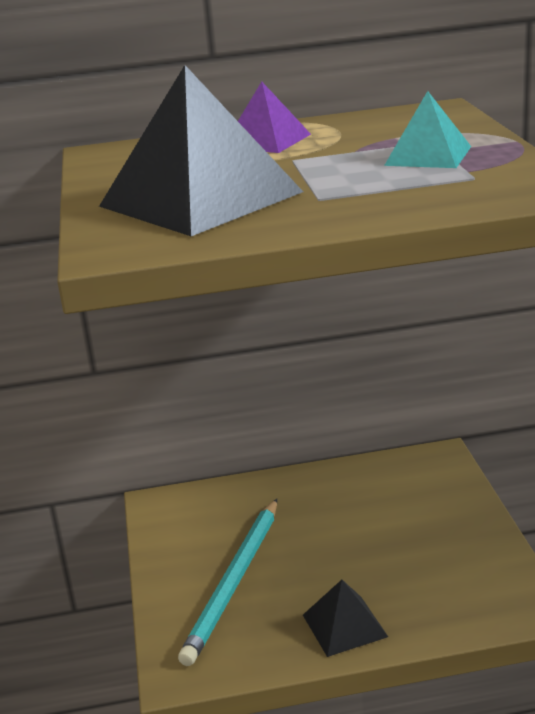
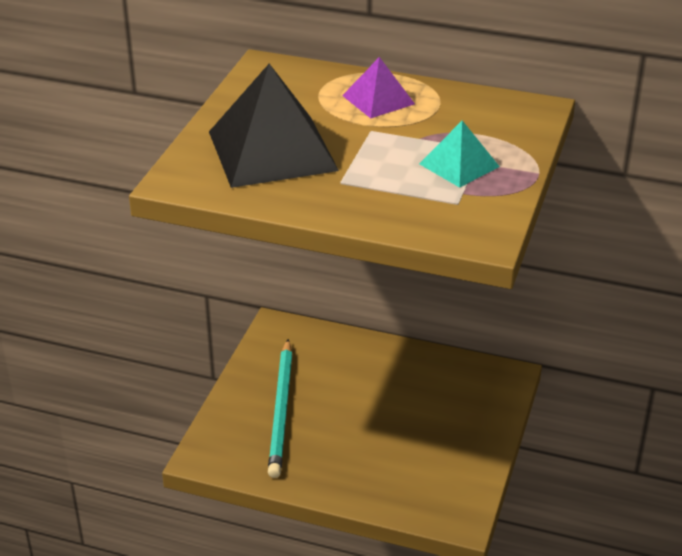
camera: 25 degrees right, 10 degrees up
turquoise pencil [178,499,277,666] -> turquoise pencil turned 45 degrees counterclockwise [268,339,293,478]
black pyramid [303,580,388,657] -> none

